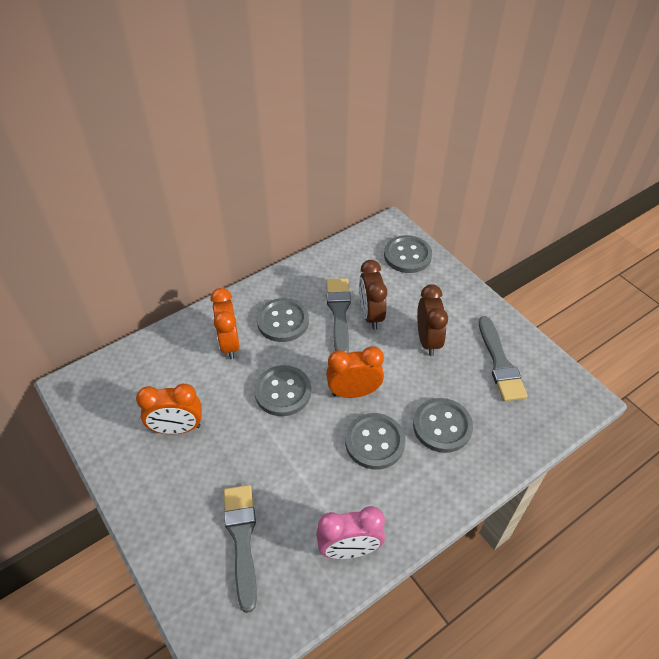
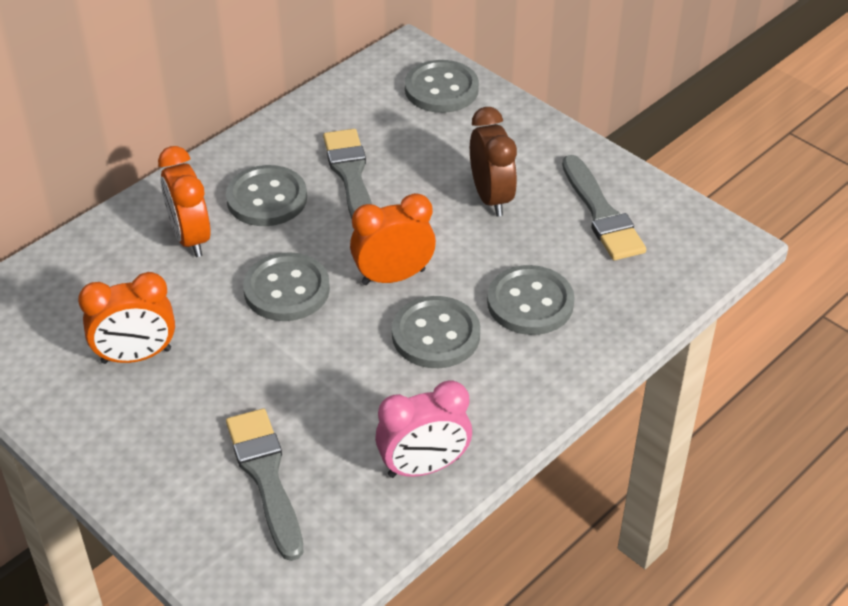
camera: 10 degrees left, 5 degrees down
brown clock [359,260,387,330] -> none

